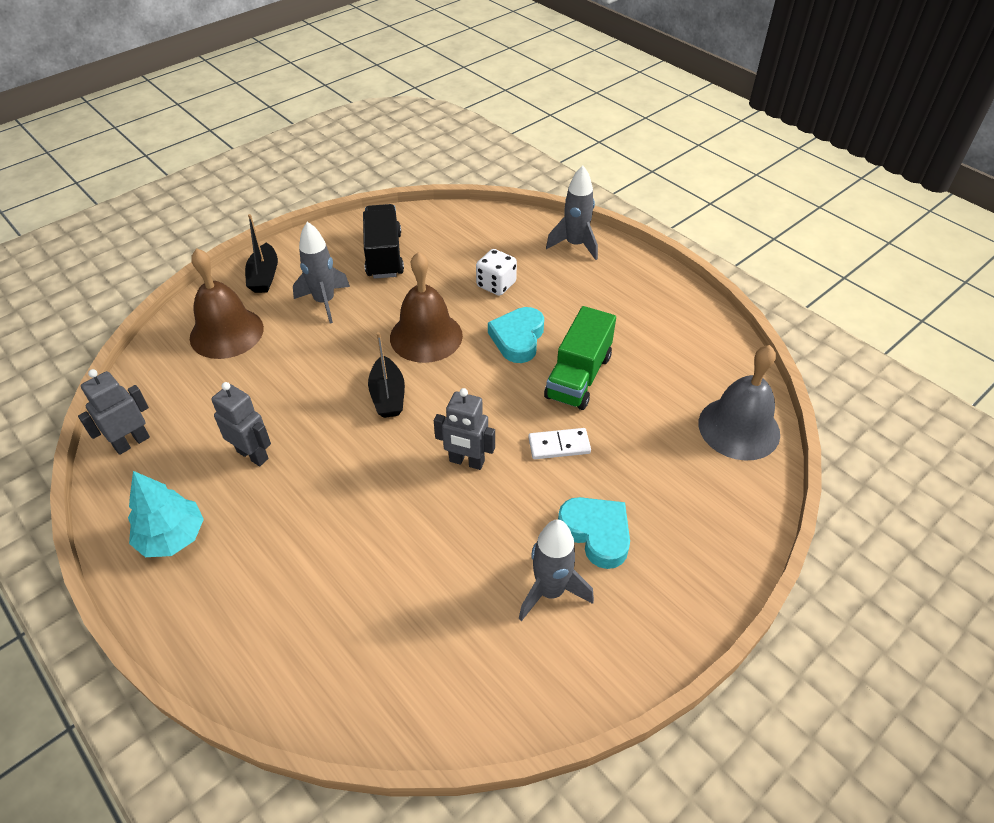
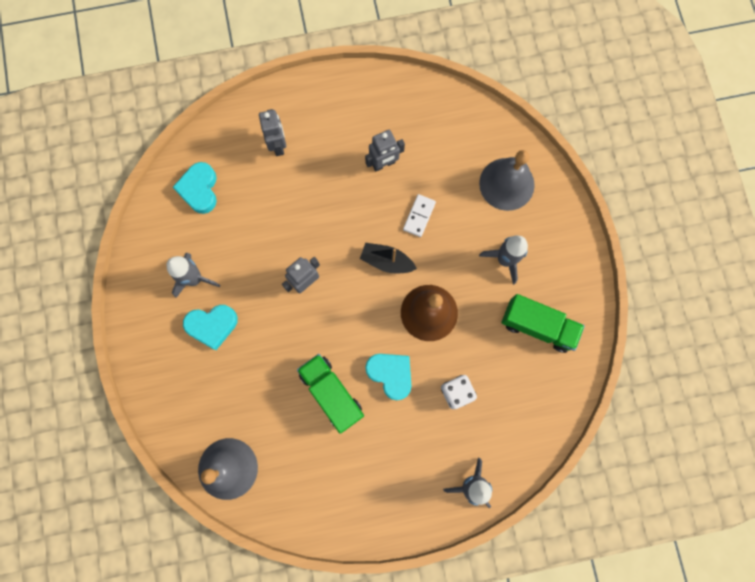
camera: 120 degrees right, 30 degrees up
grey robot [78,369,150,455] -> grey robot moved to [259,109,286,156]
turquoise tree [128,471,204,557] -> none
brown bell [190,248,264,359] -> grey bell [479,150,535,211]
black boat [245,214,278,293] -> none
black truck [363,204,404,279] -> green truck [501,294,585,353]
white domino [528,428,591,459] -> white domino moved to [403,194,436,237]
none -> turquoise heart [173,162,217,214]

